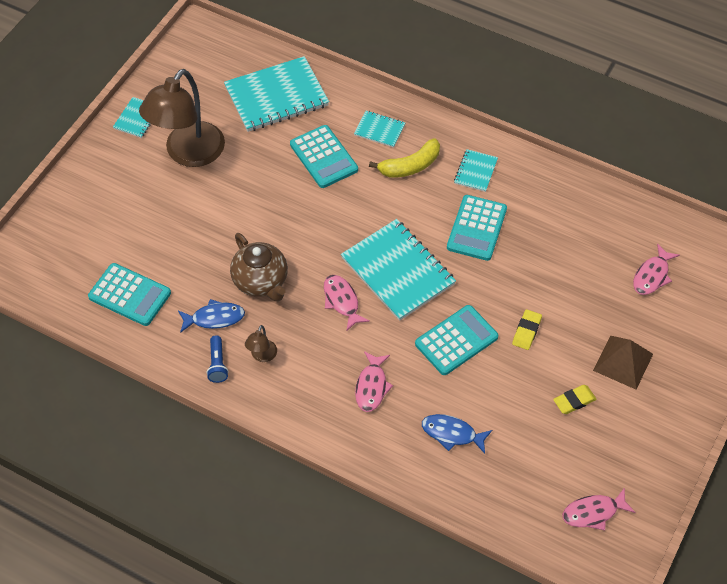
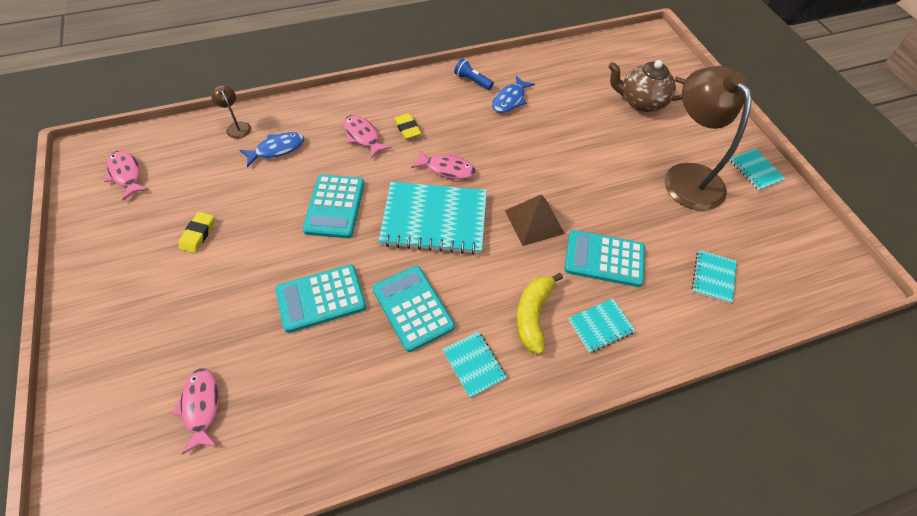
camera: 130 degrees right, 0 degrees up
turquoise calculator [88,263,171,326] -> turquoise calculator moved to [275,265,366,333]
turquoise notebook [224,56,329,132] -> turquoise notebook [692,250,737,303], size x0.48
brown teapot [230,233,288,302] -> brown teapot moved to [608,60,685,112]
brown lamp [245,325,277,362] -> brown lamp moved to [211,85,251,139]
yellow eraser [512,309,542,350] -> yellow eraser moved to [394,113,421,139]
pink fish [562,487,635,530] -> pink fish turned 60 degrees counterclockwise [104,151,149,200]
brown pyramid [593,336,653,389] -> brown pyramid moved to [505,194,565,246]

